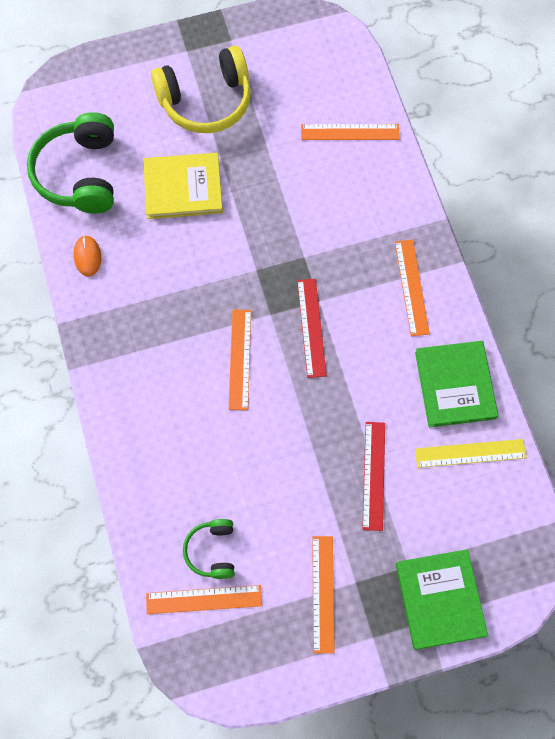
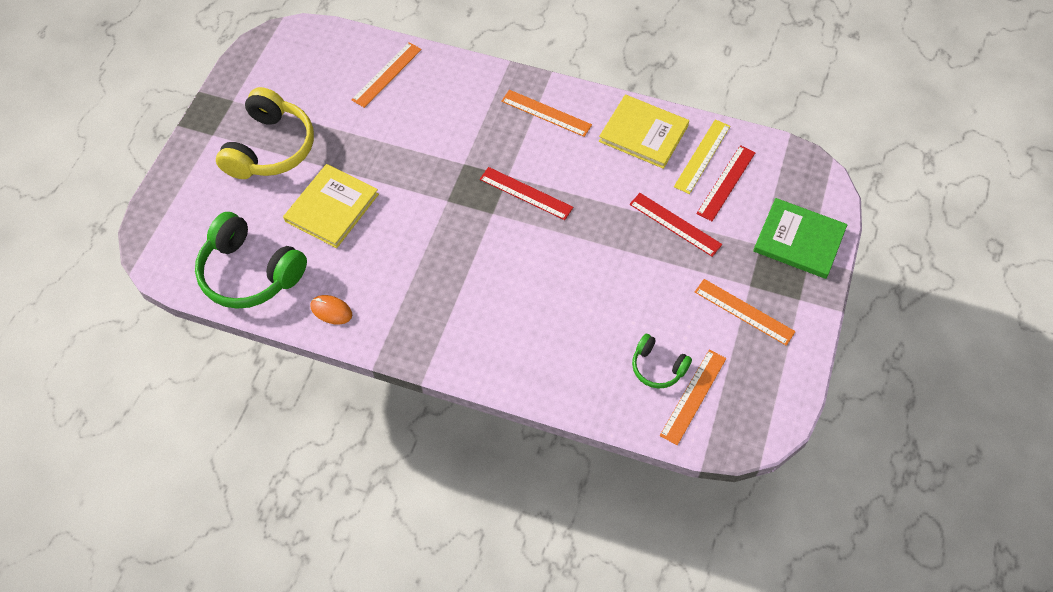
camera: 55 degrees left, 10 degrees down
orange ruler [229,310,251,410] -> none
green book [415,341,499,427] -> yellow book [599,94,689,169]
none -> red ruler [696,145,756,221]

